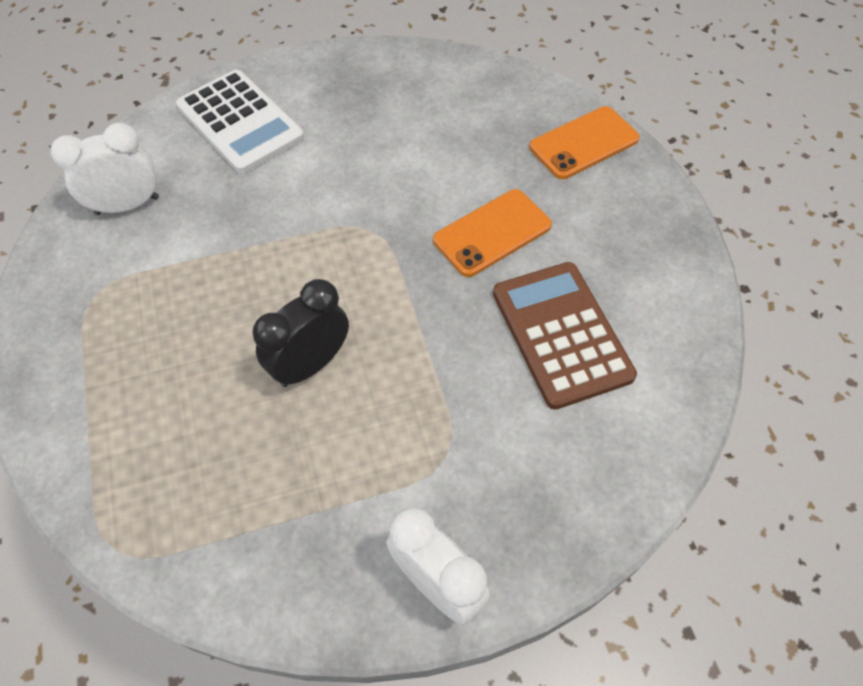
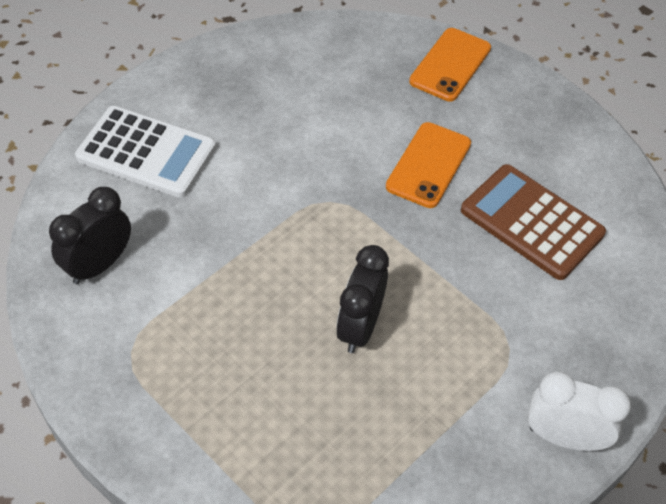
camera: 30 degrees left, 5 degrees down
white clock [51,123,159,215] -> black clock [49,187,131,284]

